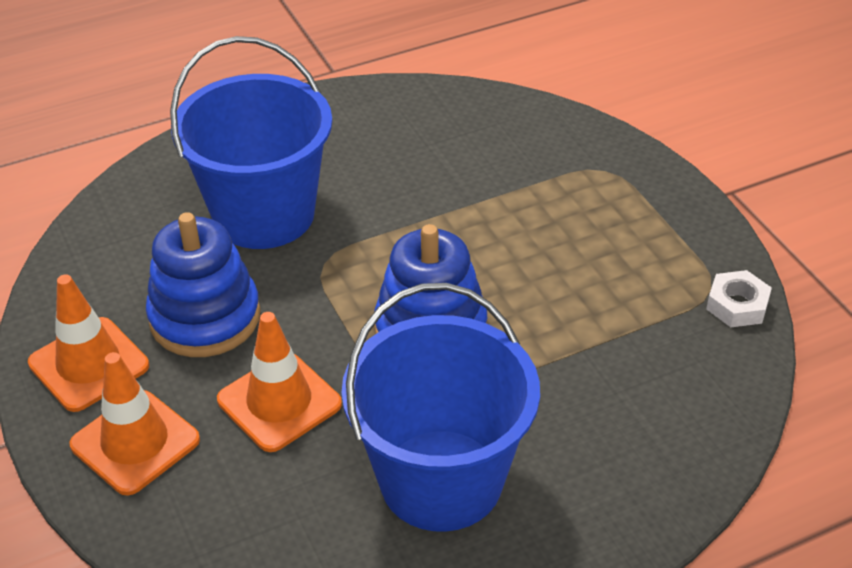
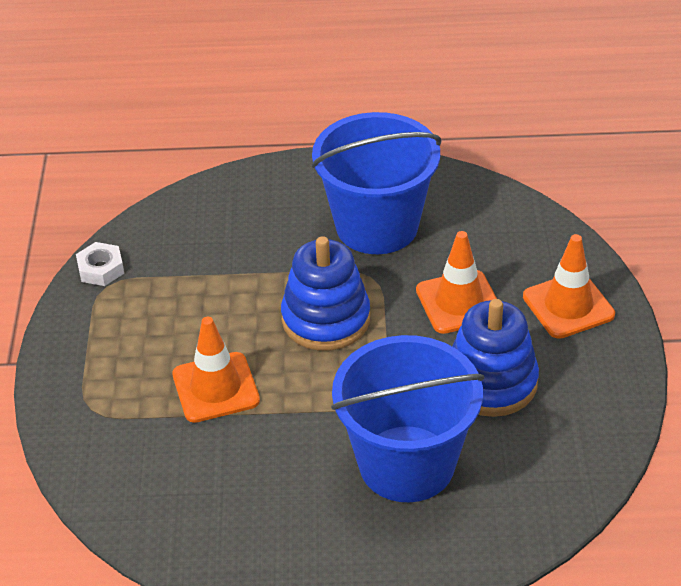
camera: 155 degrees left, 0 degrees up
orange traffic cone [28,274,149,412] -> orange traffic cone moved to [172,317,260,423]

